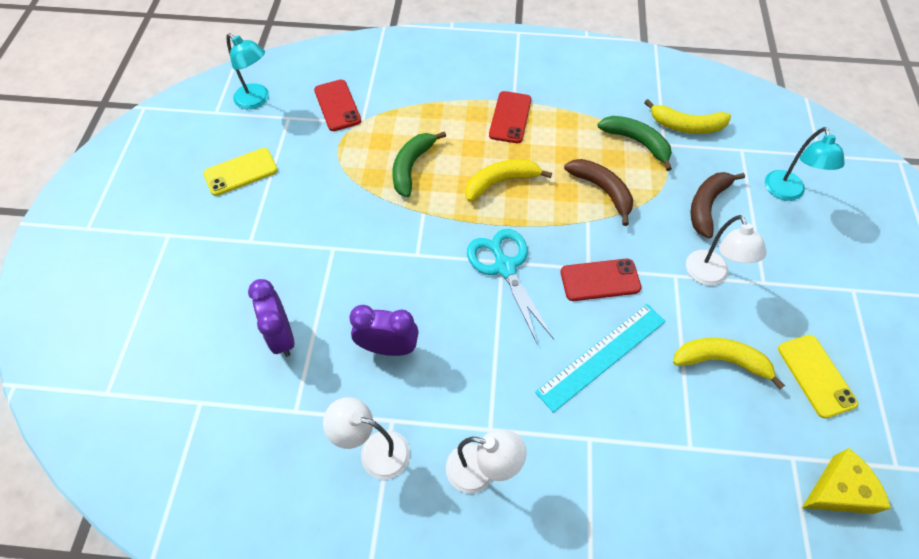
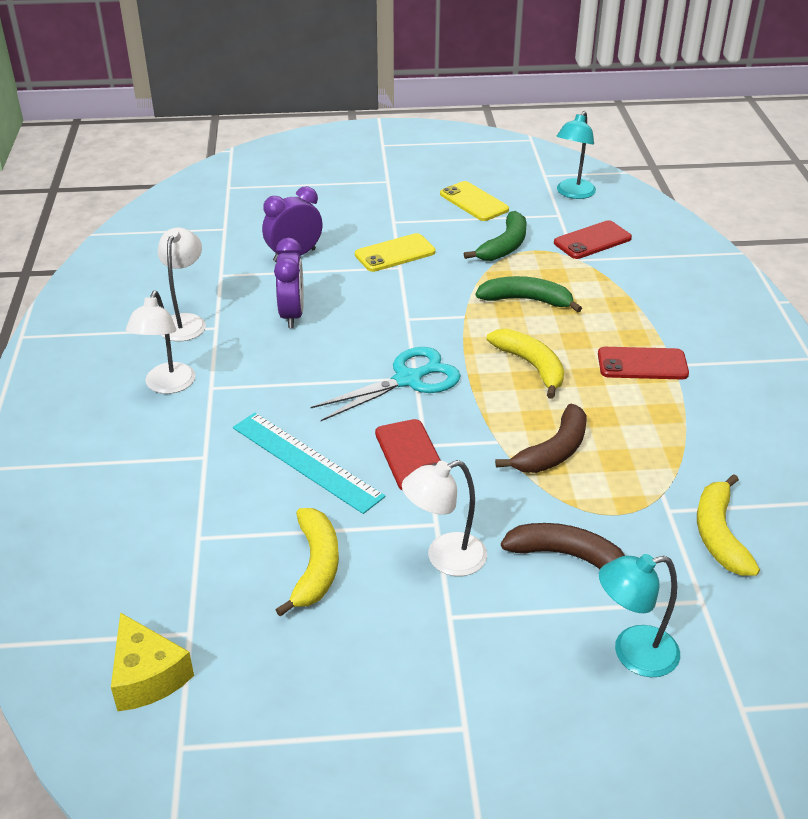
camera: 80 degrees right, 20 degrees down
green banana [598,116,672,171] -> green banana moved to [464,211,527,261]
yellow phone [778,335,858,419] -> yellow phone moved to [355,233,436,272]

